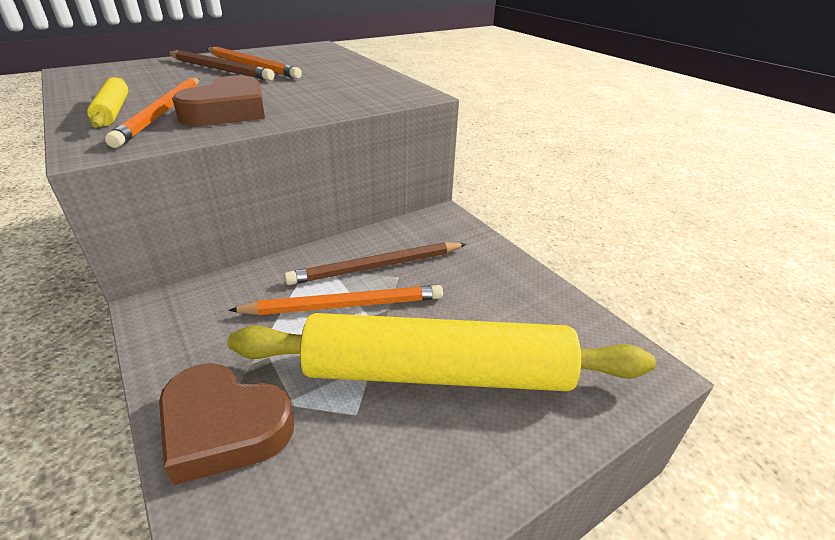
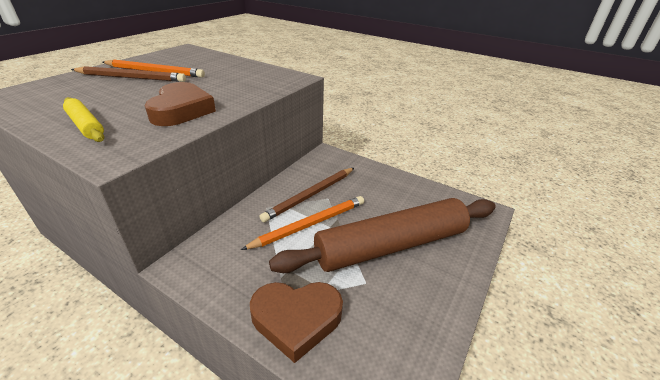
camera: 25 degrees left, 0 degrees up
orange pencil [105,78,199,148] -> none
yellow rolling pin [228,313,656,391] -> brown rolling pin [269,198,496,273]

